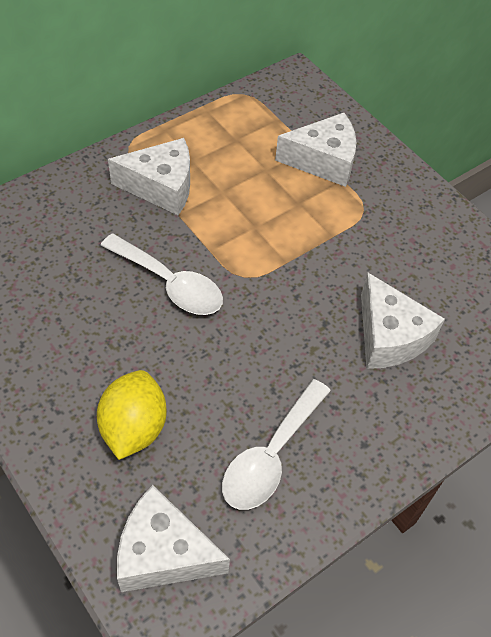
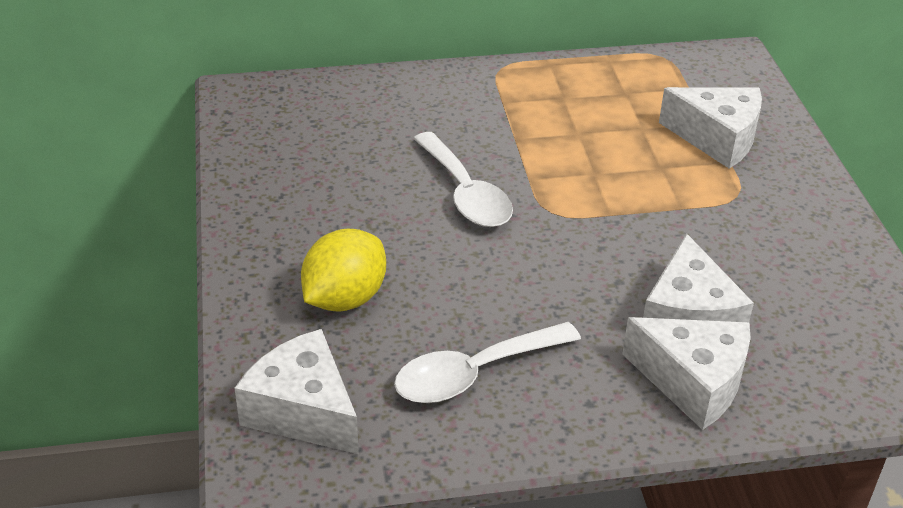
camera: 30 degrees right, 15 degrees down
white cheese [108,138,190,215] -> white cheese moved to [622,317,751,430]

